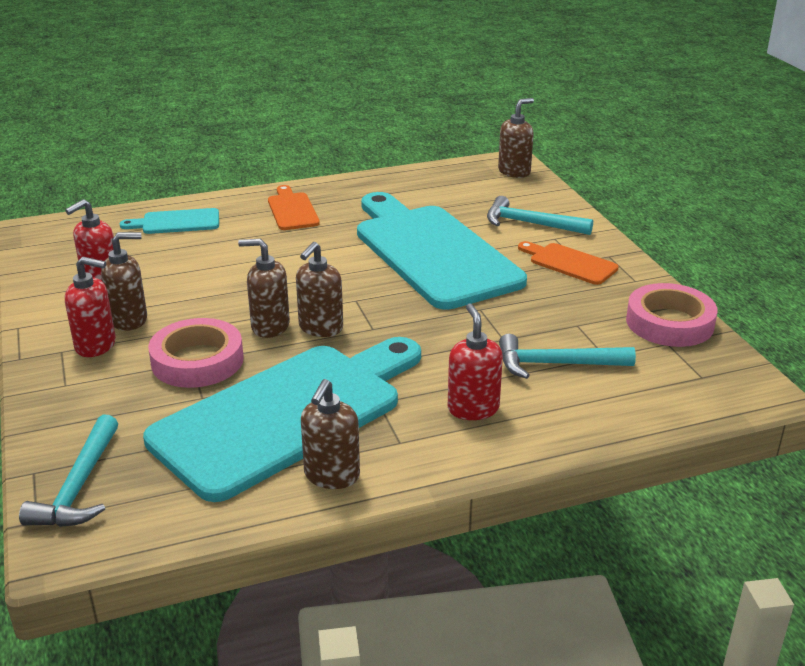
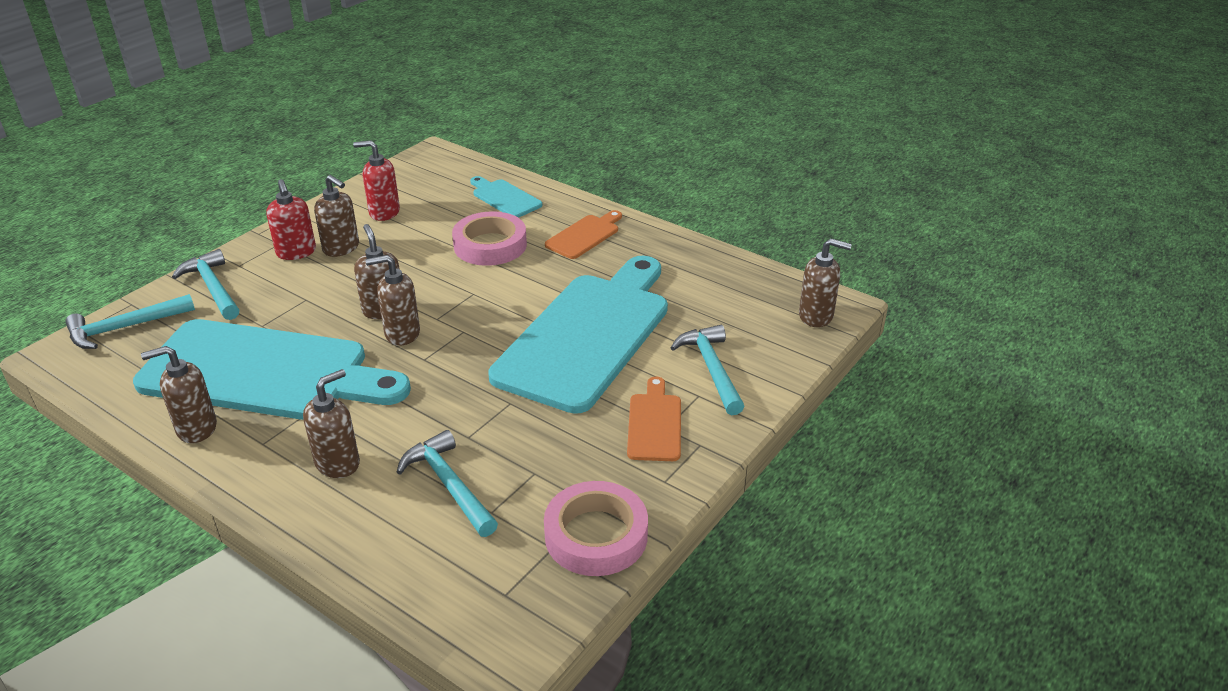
camera: 55 degrees right, 5 degrees up
pink tape [148,318,244,388] -> pink tape moved to [452,211,527,266]
red soap dispenser [448,303,503,420] -> brown soap dispenser [303,369,360,478]
none -> turquoise hammer [172,249,239,320]

